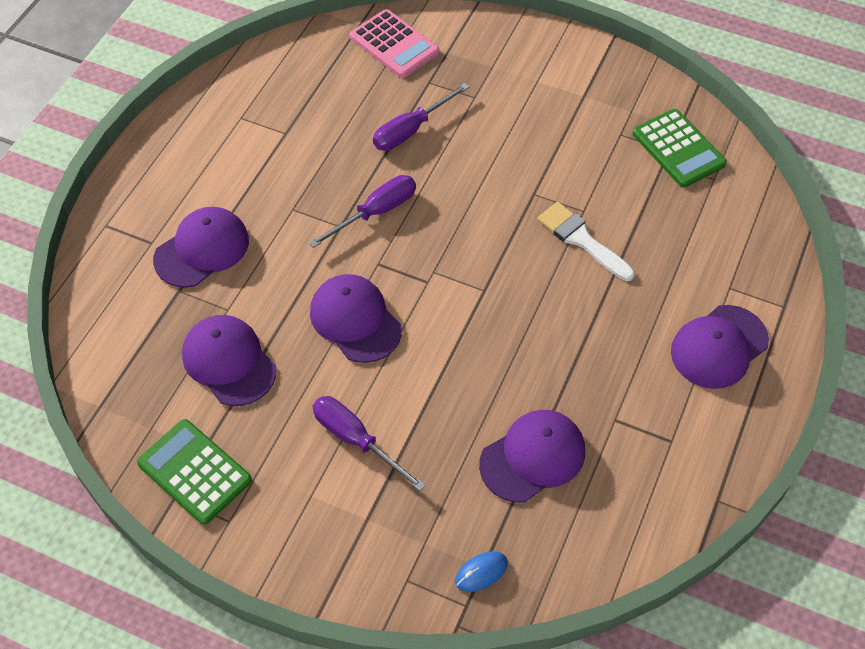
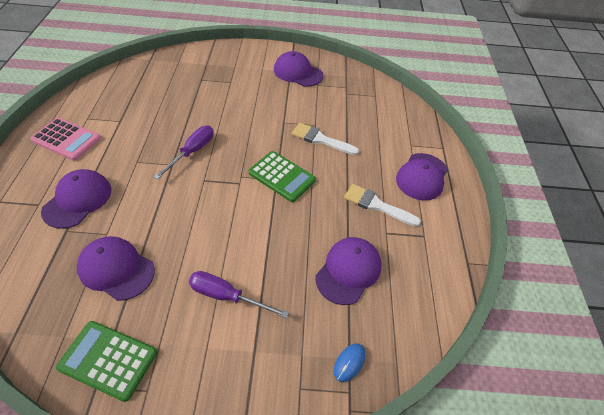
camera: 25 degrees left, 5 degrees down
purple cap [310,274,402,363] -> purple cap moved to [274,51,323,87]
pink calculator [350,9,439,78] -> pink calculator moved to [30,118,101,161]
purple screwdriver [373,83,469,151] -> none
green calculator [633,109,727,188] -> green calculator moved to [248,151,316,202]
none -> white brush [344,184,421,226]

